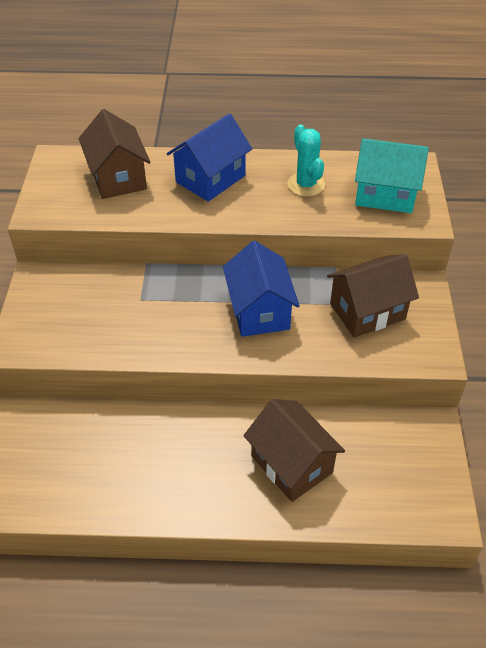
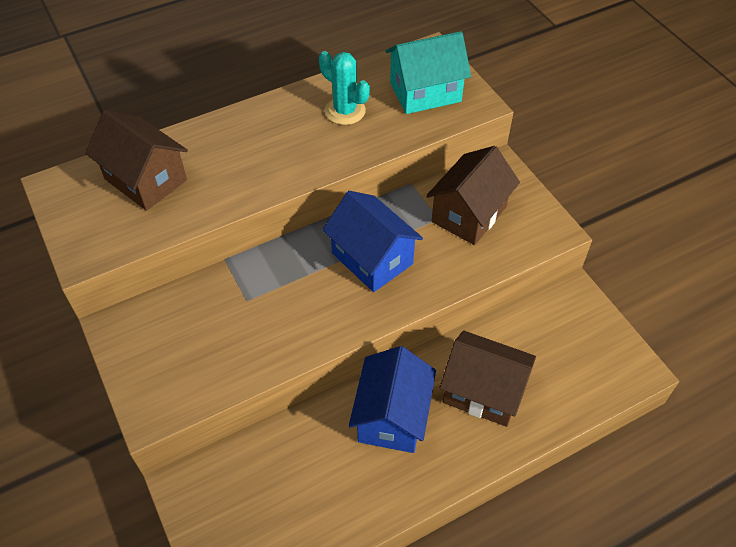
camera: 30 degrees left, 5 degrees up
blue house [167,113,252,202] -> blue house moved to [349,346,436,453]

